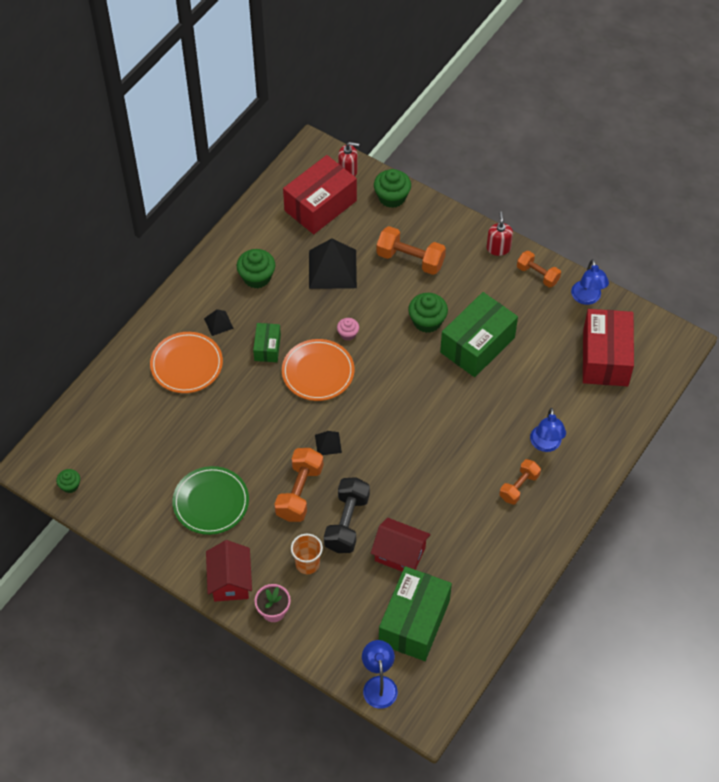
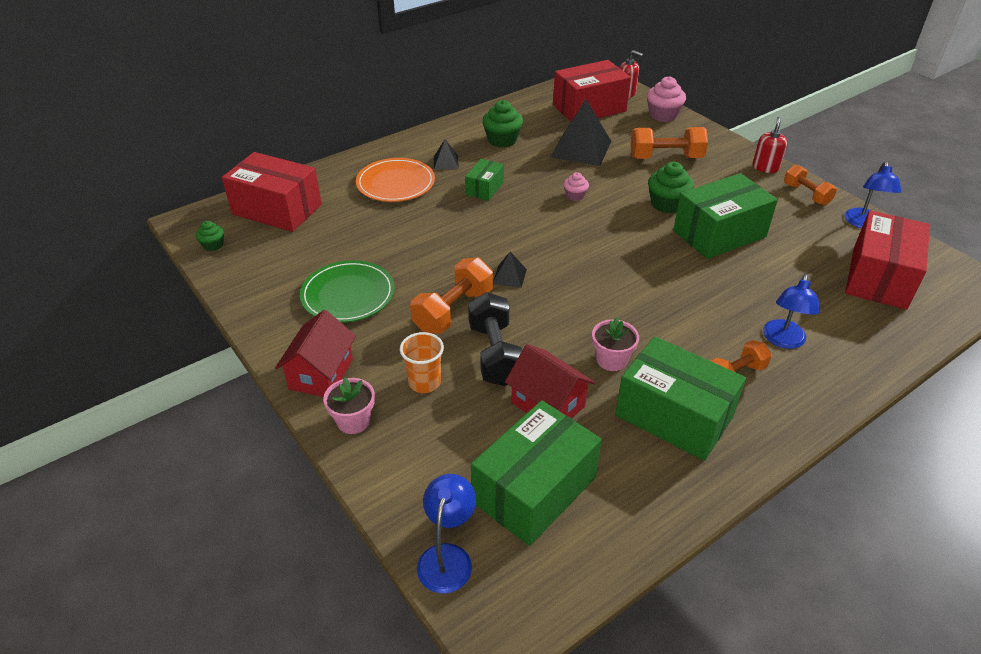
camera: 20 degrees right, 15 degrees down
orange plate [282,339,354,401] -> none
black dumbbell [324,477,370,553] -> black dumbbell turned 45 degrees counterclockwise [468,292,522,386]
green cupcake [374,169,411,208] -> pink cupcake [647,76,686,122]
orange dumbbell [377,226,446,275] -> orange dumbbell turned 45 degrees counterclockwise [631,127,708,159]
none -> red box [222,152,322,232]
none -> pink flower pot [592,317,639,371]
none -> green box [615,336,746,461]

